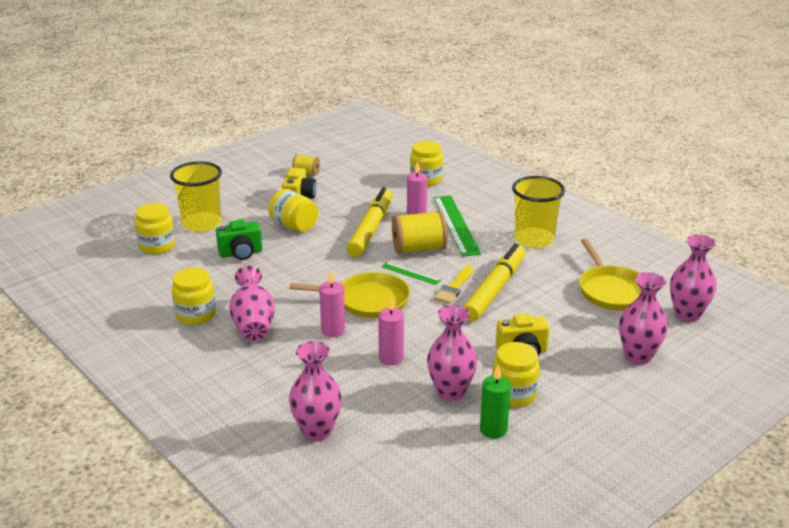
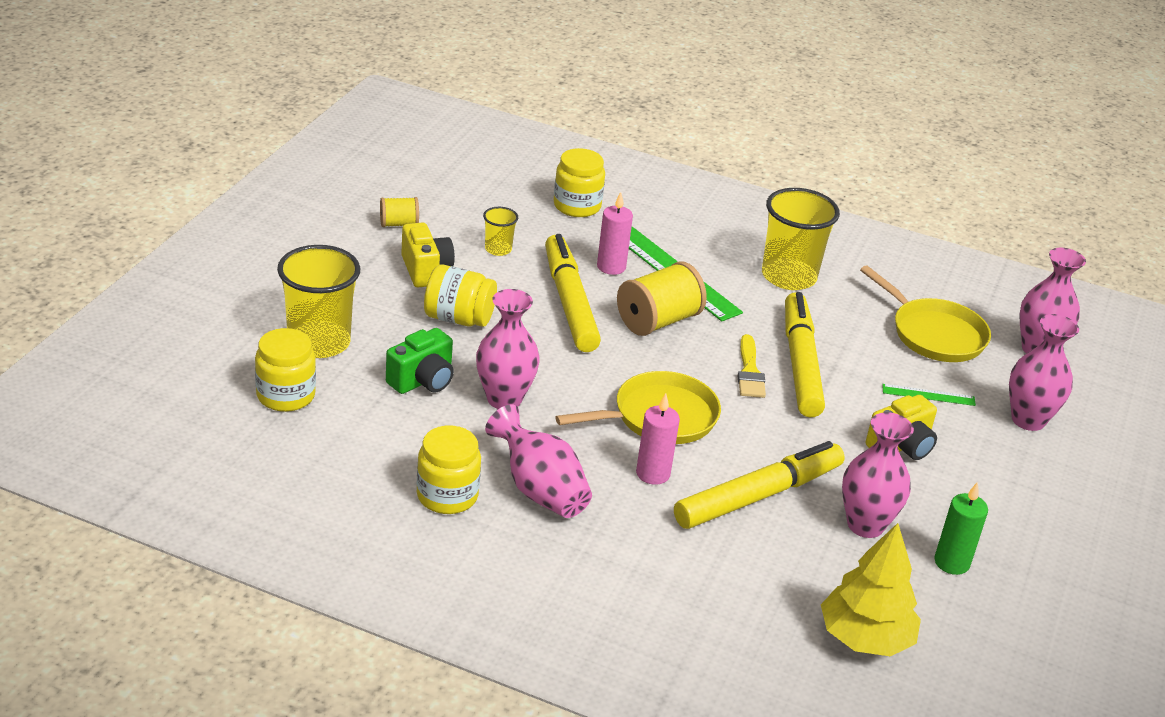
camera: 30 degrees left, 5 degrees up
pink vase [289,341,342,441] -> pink vase moved to [476,289,540,409]
pink candle [378,297,404,366] -> yellow marker [674,441,845,529]
green ruler [381,262,441,285] -> green ruler moved to [882,384,976,406]
yellow jar [492,342,540,407] -> none
none -> yellow cup [483,207,518,256]
none -> yellow tree [821,523,921,656]

